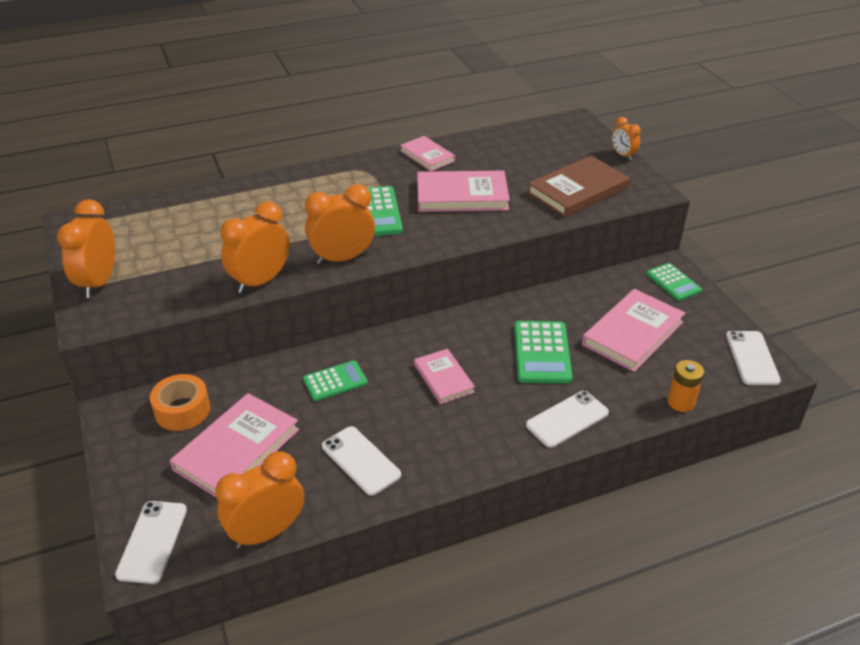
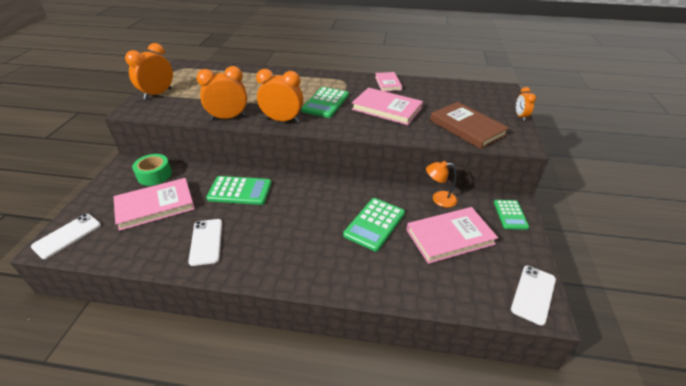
camera: 30 degrees right, 0 degrees up
orange tape [150,374,210,431] -> green tape [132,154,172,186]
orange clock [215,451,304,549] -> none
green calculator [303,360,368,401] -> green calculator [206,176,272,205], size x1.54
pink book [414,349,475,404] -> none
white phone [526,391,609,448] -> none
brown book [527,156,630,217] -> brown book turned 60 degrees clockwise [430,102,509,149]
orange battery [667,360,704,412] -> none
none -> orange lamp [426,161,457,207]

